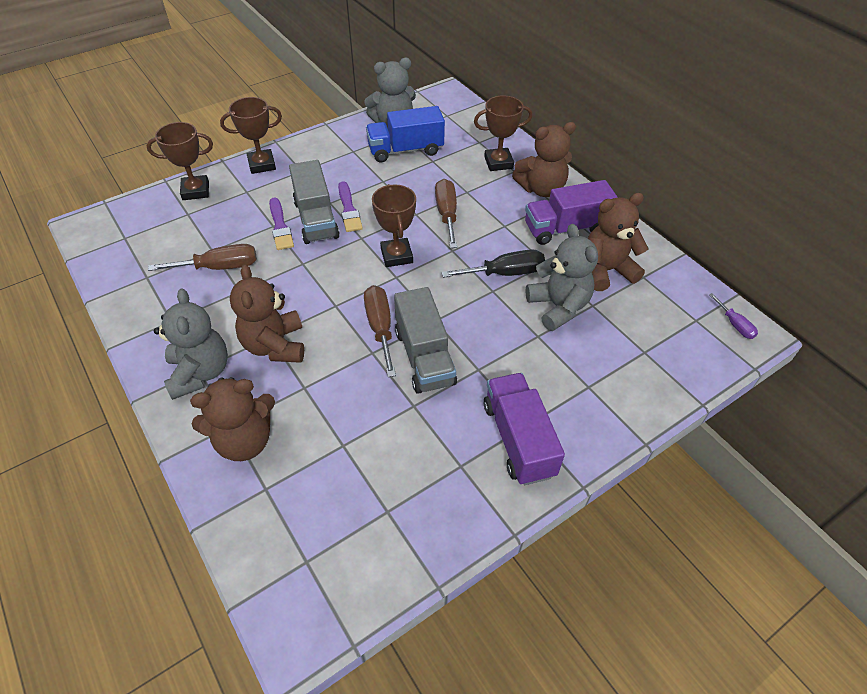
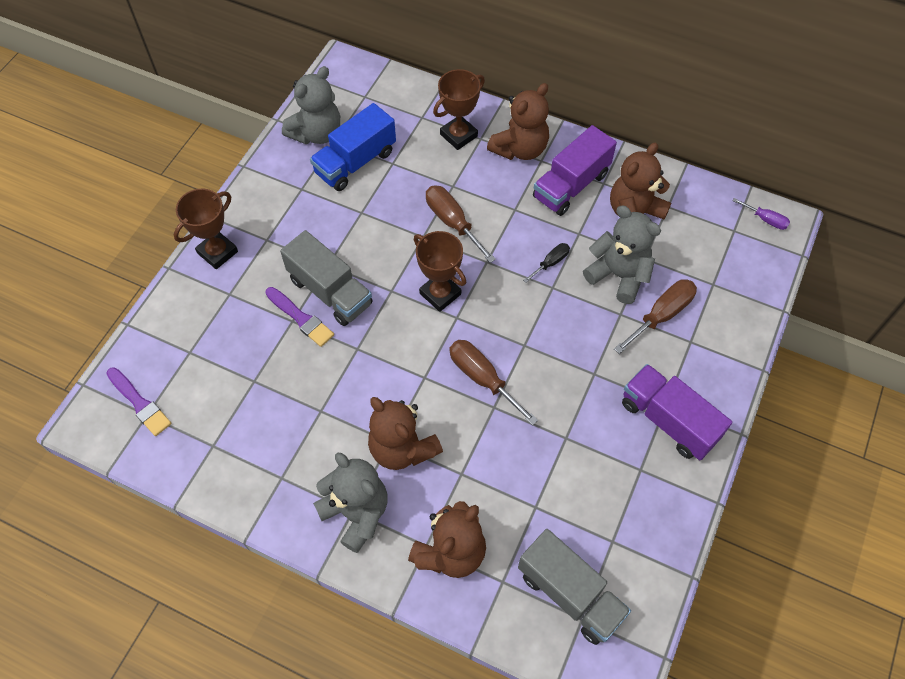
camera: 30 degrees left, 10 degrees up
brown trophy [147,122,213,200] -> none
brown screwdriver [148,244,257,271] -> brown screwdriver moved to [614,279,697,354]
purple brush [338,181,363,232] -> purple brush moved to [106,367,171,436]
grey truck [394,287,457,394] -> grey truck moved to [518,529,631,645]
black screwdriver [441,249,545,278] -> black screwdriver [523,243,570,283], size x0.57

